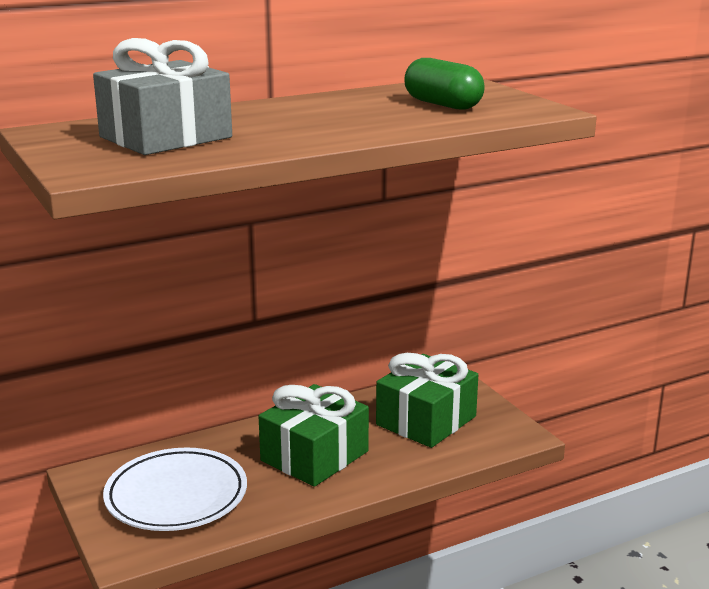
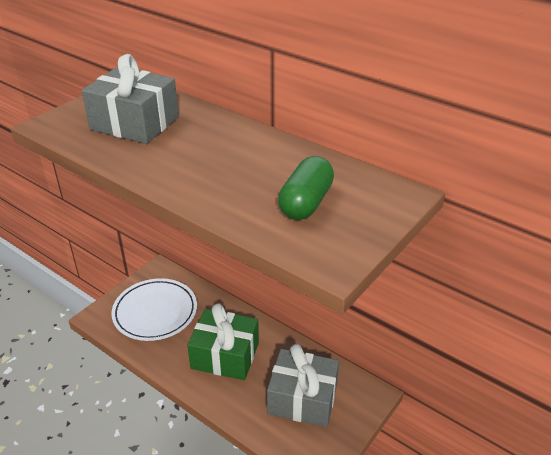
camera: 65 degrees right, 15 degrees up
green gift [376,353,478,448] -> grey gift [267,344,339,427]

